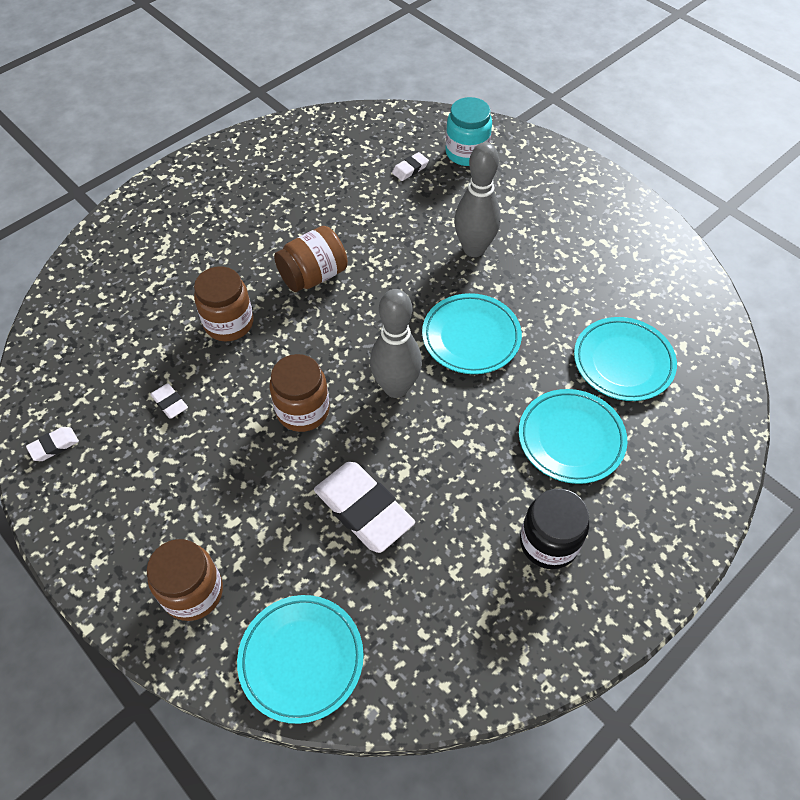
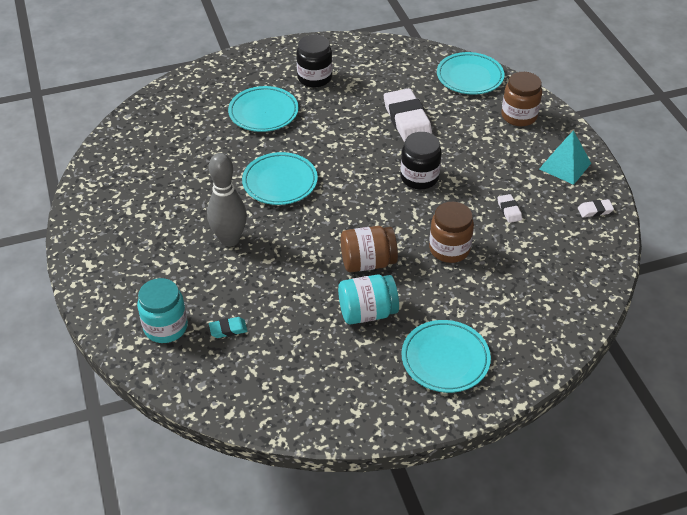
camera: 155 degrees left, 10 degrees down
brown jar [269,354,330,432] -> black jar [401,132,442,189]
grey bowling pin [370,289,422,398] -> none
white eraser [392,152,429,181] -> turquoise eraser [209,317,247,338]
turquoise plate [574,317,677,401] -> turquoise plate moved to [402,320,491,393]
none -> turquoise jar [338,274,399,324]
none -> turquoise pyramid [539,130,591,185]

